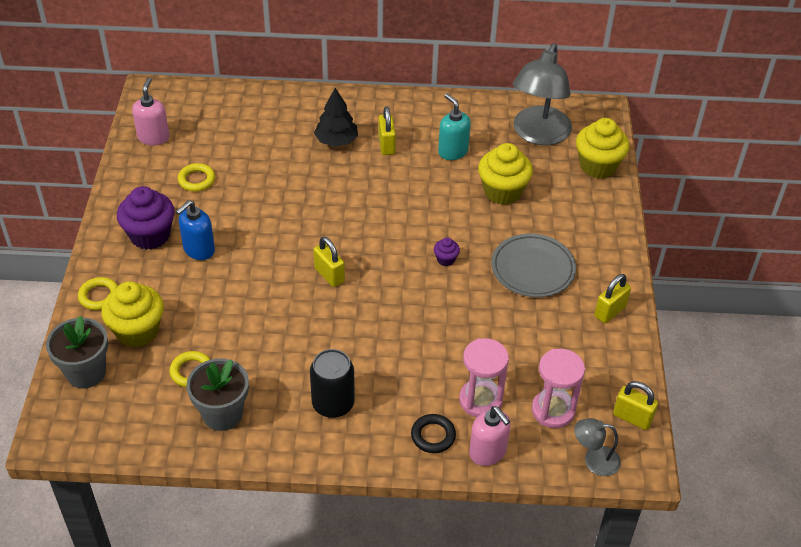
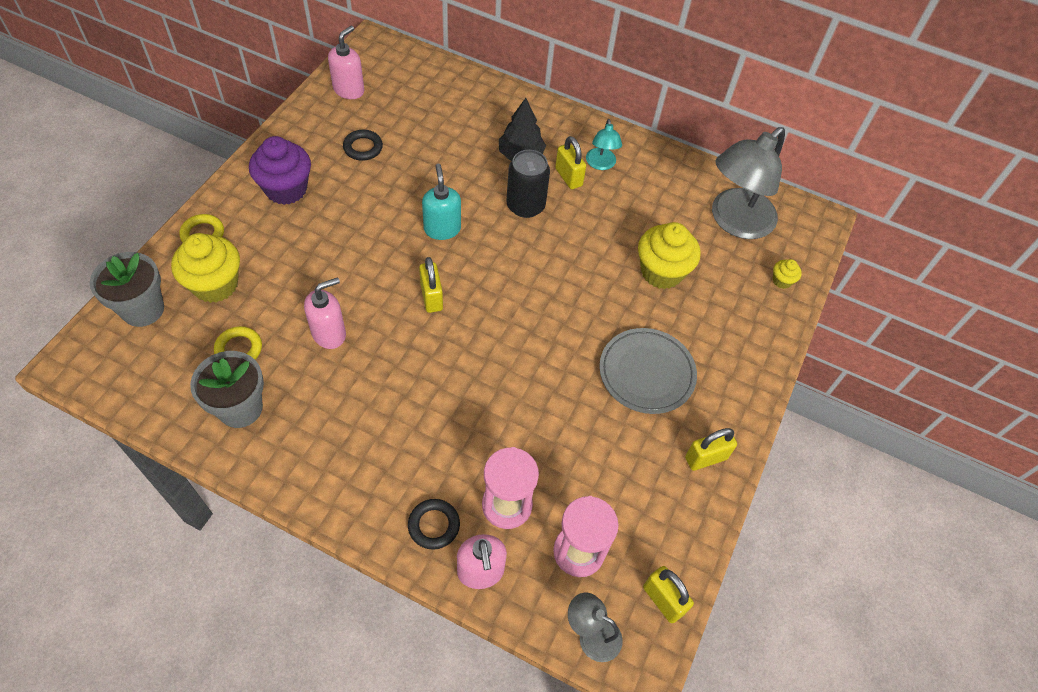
camera: 20 degrees right, 10 degrees up
blue soap dispenser [176,200,215,260] -> none
yellow ring [178,163,215,192] -> black ring [343,130,383,161]
black can [310,349,355,418] -> black can moved to [506,150,550,218]
yellow padlock [378,107,396,155] -> yellow padlock turned 45 degrees counterclockwise [555,136,586,189]
purple cupcake [434,238,460,266] -> none
turquoise soap dispenser [438,93,471,160] -> turquoise soap dispenser moved to [422,164,461,240]
yellow cupcake [576,118,629,178] -> yellow cupcake [773,259,802,289], size x0.46
none -> pink soap dispenser [304,277,346,349]
none -> turquoise lamp [586,119,622,170]

